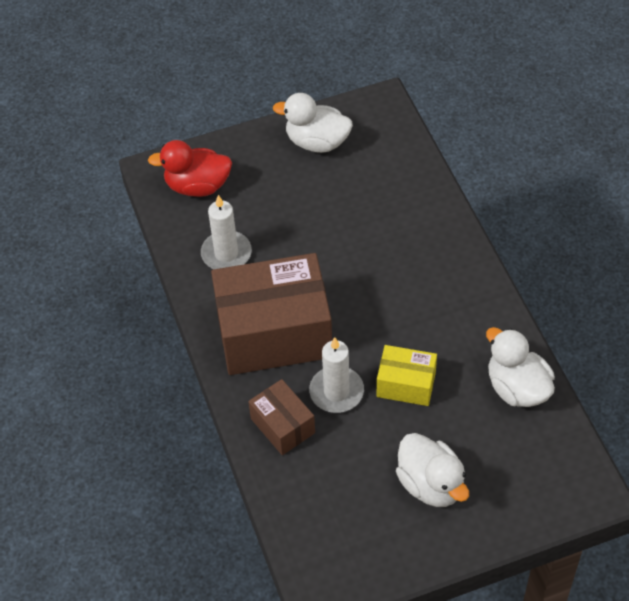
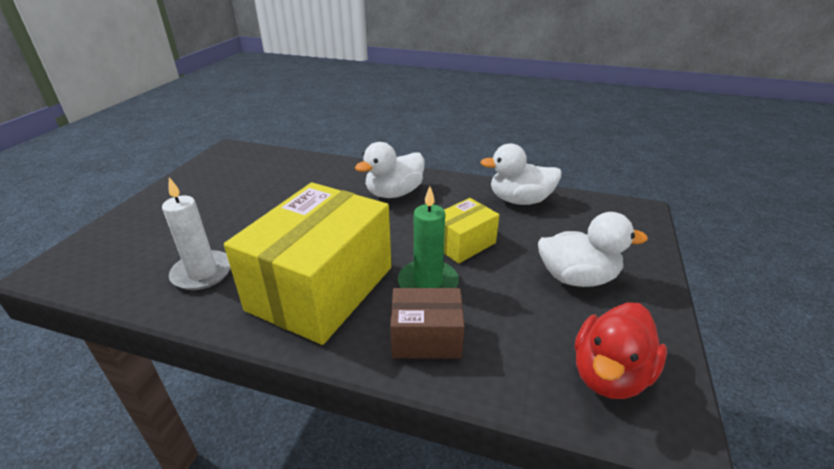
camera: 55 degrees left, 20 degrees down
red duck [148,140,232,197] -> red duck moved to [575,302,667,399]
brown box [211,253,332,375] -> yellow box [224,182,391,345]
white duck [273,93,353,153] -> white duck moved to [355,142,424,198]
white candle [309,337,364,413] -> green candle [398,186,459,288]

